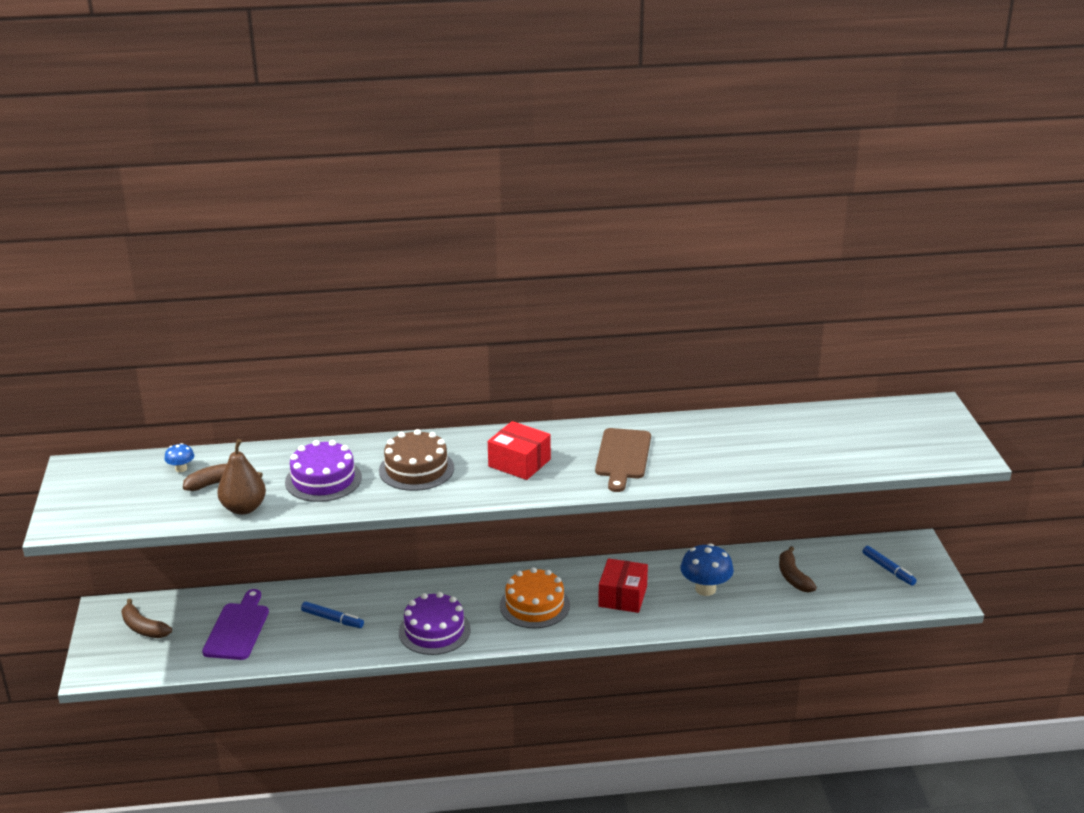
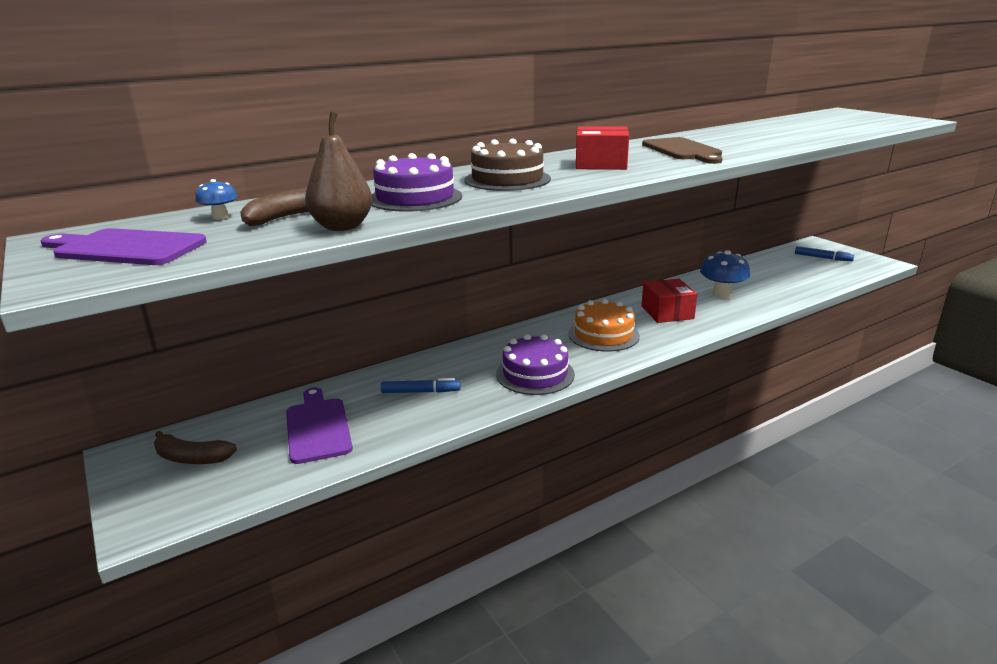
camera: 25 degrees left, 5 degrees down
brown banana [779,546,817,592] -> none
none -> purple cutting board [41,228,207,265]

